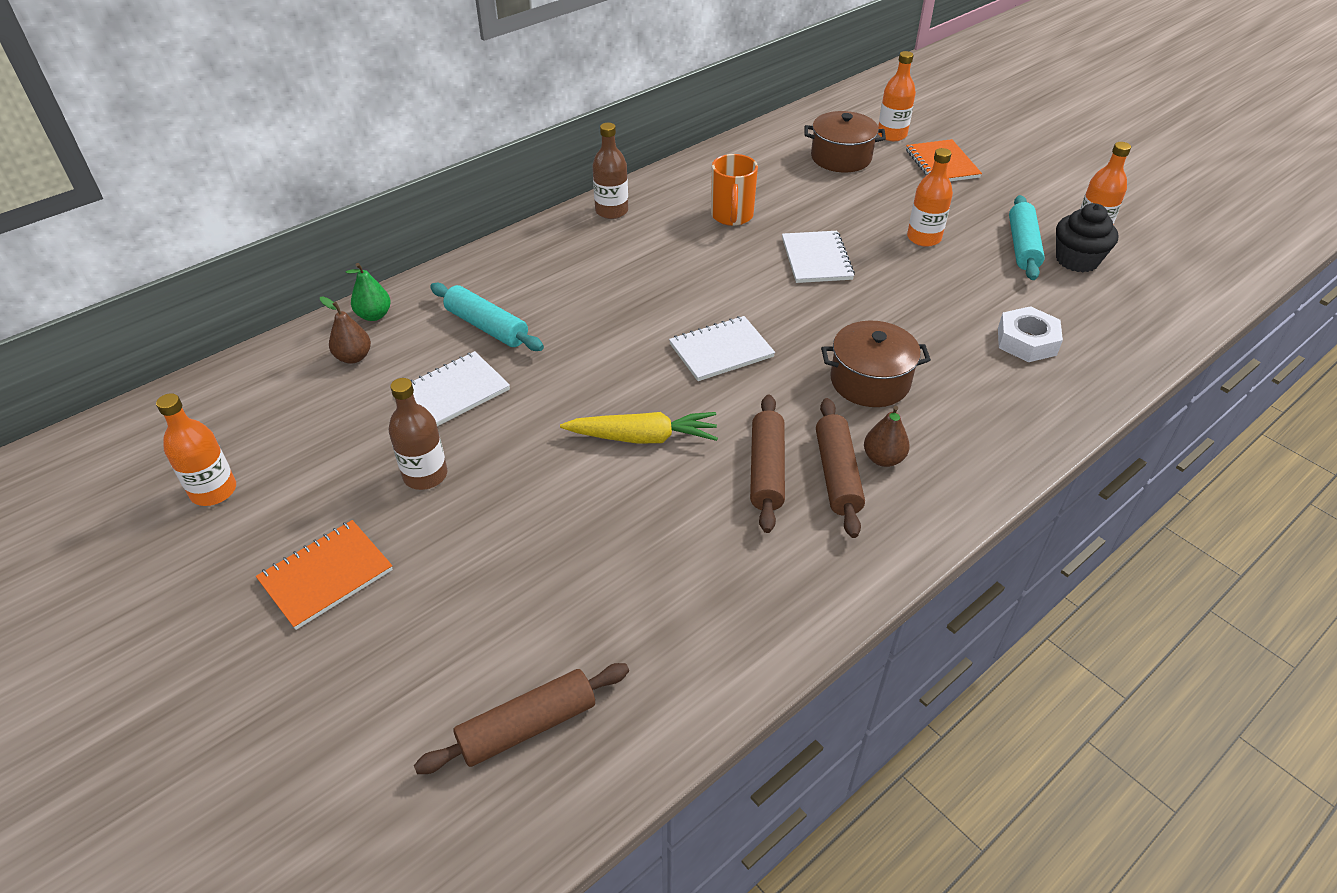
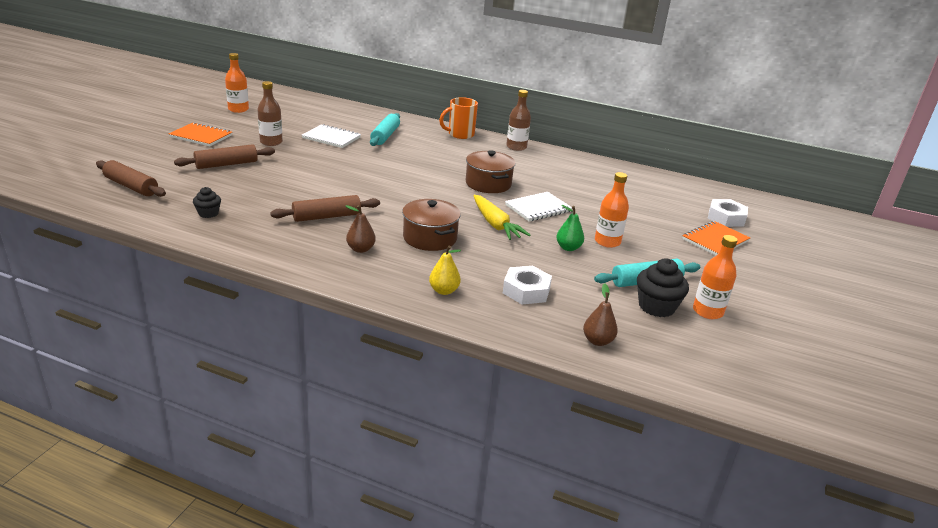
camera: 60 degrees right, 15 degrees down
brown pear [320,297,371,364] -> brown pear moved to [583,284,618,346]
green pear [346,263,391,321] -> green pear moved to [556,205,584,251]
yellow carrot [560,412,718,444] -> yellow carrot moved to [473,195,530,240]
white notebook [669,316,775,381] -> none
orange mug [711,154,758,226] -> orange mug moved to [439,97,478,139]
brown pot [805,111,886,172] -> brown pot moved to [466,150,516,193]
brown rolling pin [816,398,865,538] -> brown rolling pin moved to [174,144,275,169]
orange bottle [878,51,916,141] -> white nut [708,199,748,227]
none -> black cupcake [193,187,221,218]
none -> yellow pear [429,245,461,295]

